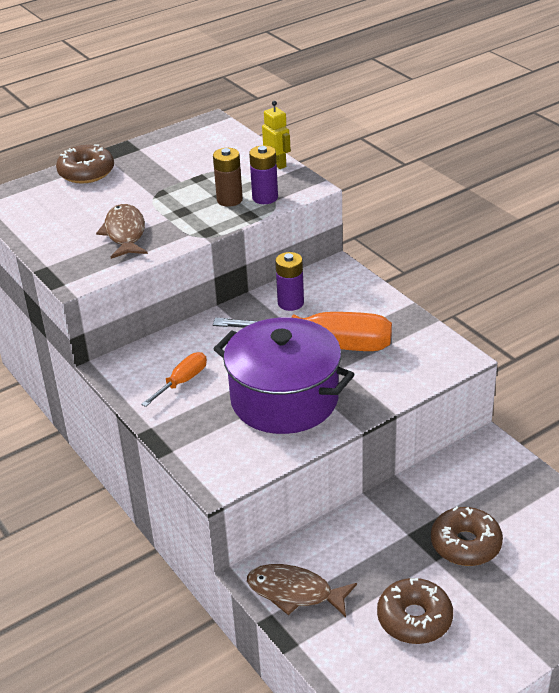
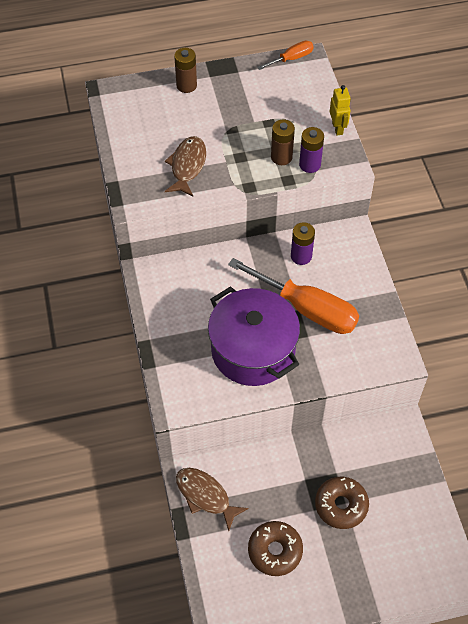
camera: 20 degrees right, 20 degrees up
brown donut [56,144,114,184] -> brown battery [174,48,197,93]
orange screwdriver [141,352,207,407] -> orange screwdriver moved to [257,41,314,70]

